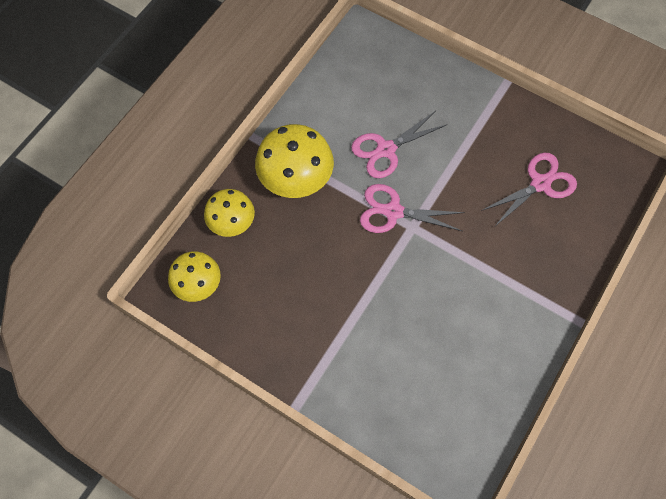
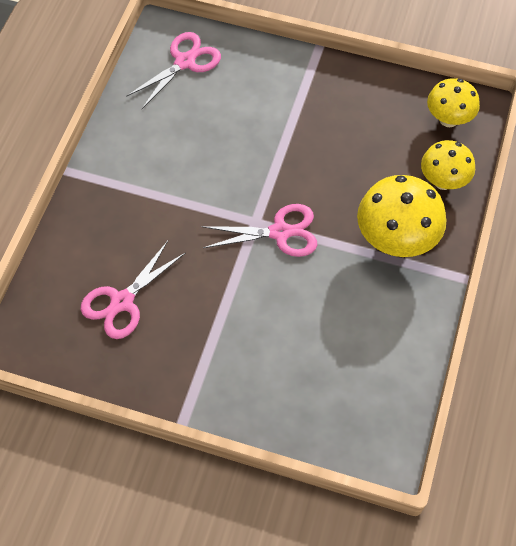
camera: 165 degrees right, 5 degrees down
pink scissors [351,111,448,178] -> pink scissors moved to [126,32,221,109]

